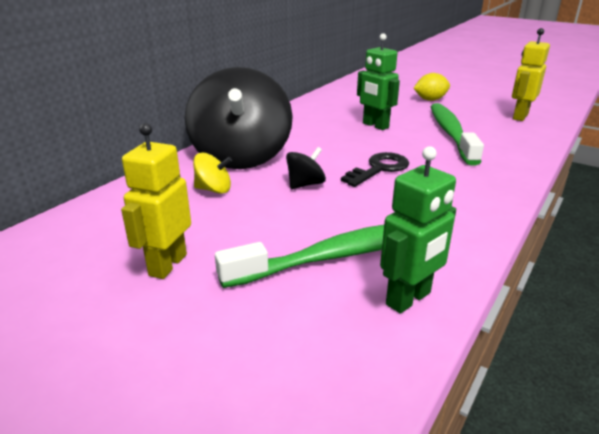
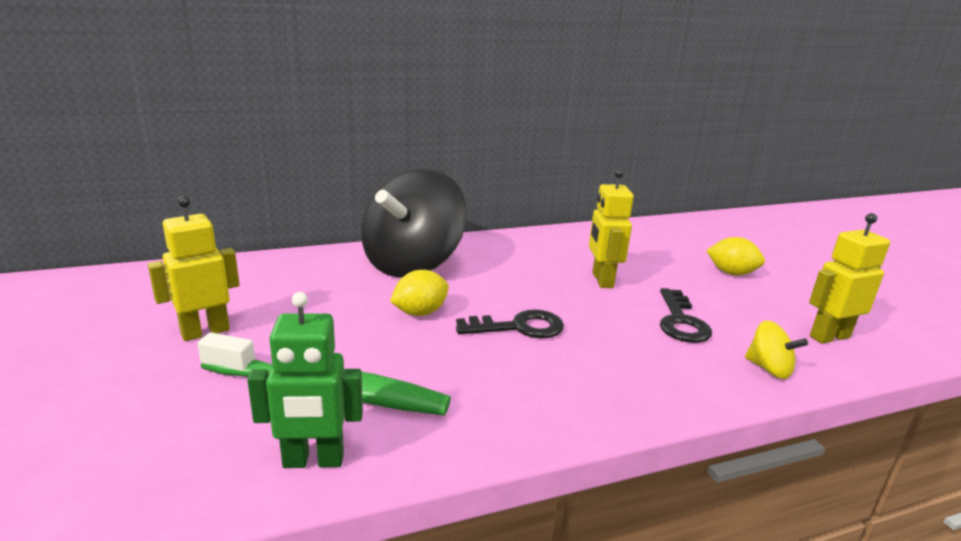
camera: 35 degrees right, 5 degrees down
yellow spinning top [193,153,232,194] -> yellow spinning top moved to [745,321,808,379]
black spinning top [286,147,326,189] -> yellow lemon [390,270,449,316]
green robot [357,33,400,130] -> yellow robot [589,169,634,288]
green toothbrush [431,103,484,166] -> black key [660,288,712,343]

